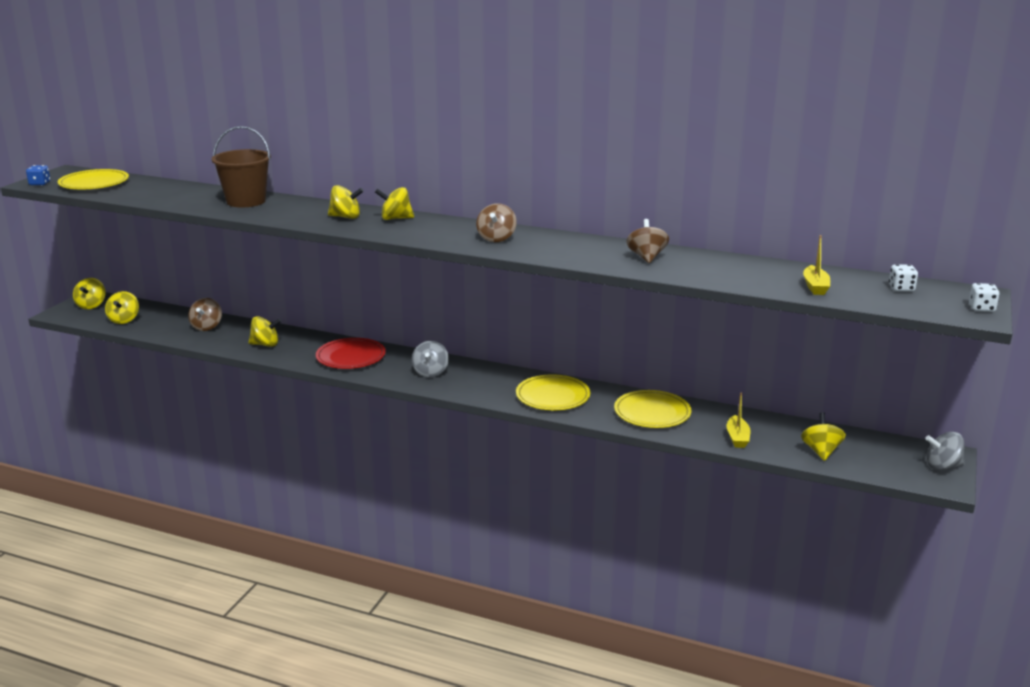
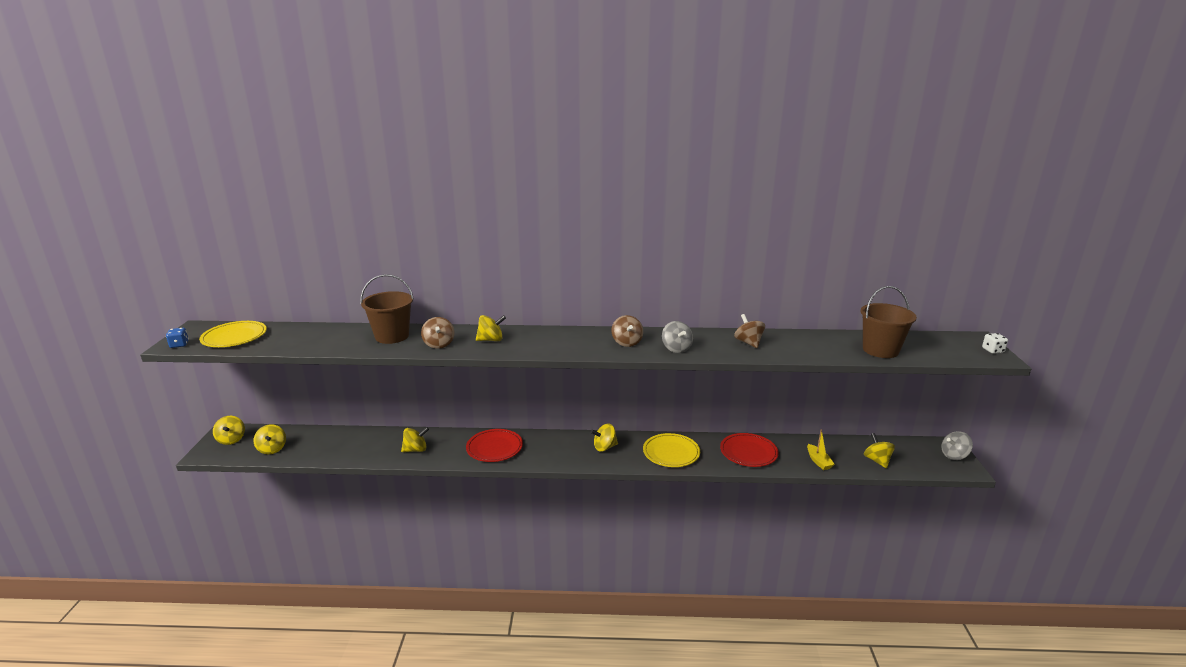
camera: 20 degrees left, 0 degrees up
brown spinning top [188,298,222,331] -> brown spinning top moved to [421,317,454,349]
yellow spinning top [375,187,414,220] -> yellow spinning top moved to [591,424,618,452]
grey spinning top [412,341,449,377] -> grey spinning top moved to [662,321,693,353]
yellow plate [614,390,691,428] -> red plate [720,433,779,467]
yellow boat [803,235,830,295] -> brown bucket [861,286,917,358]
white dice [889,264,918,291] -> none

